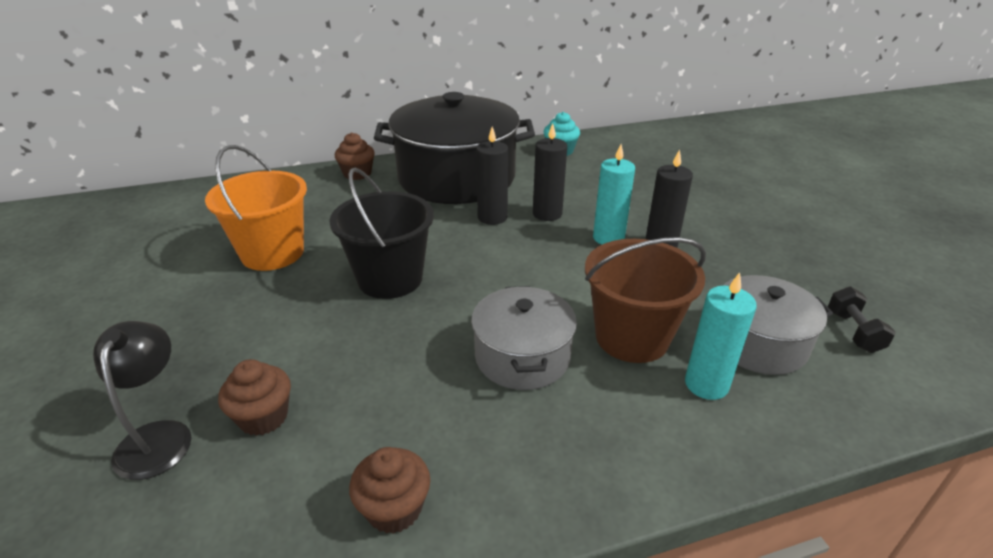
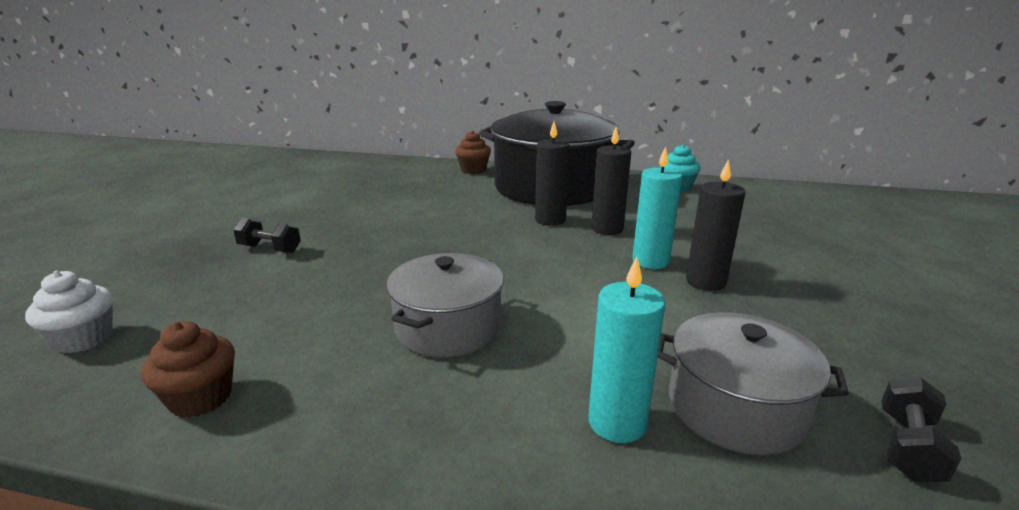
camera: 30 degrees right, 10 degrees down
black lamp [93,321,192,480] -> none
orange bucket [205,145,307,271] -> none
brown cupcake [218,359,291,436] -> none
black bucket [329,168,434,299] -> none
brown bucket [585,237,706,363] -> none
none -> white cupcake [25,271,113,354]
none -> black dumbbell [233,218,301,253]

